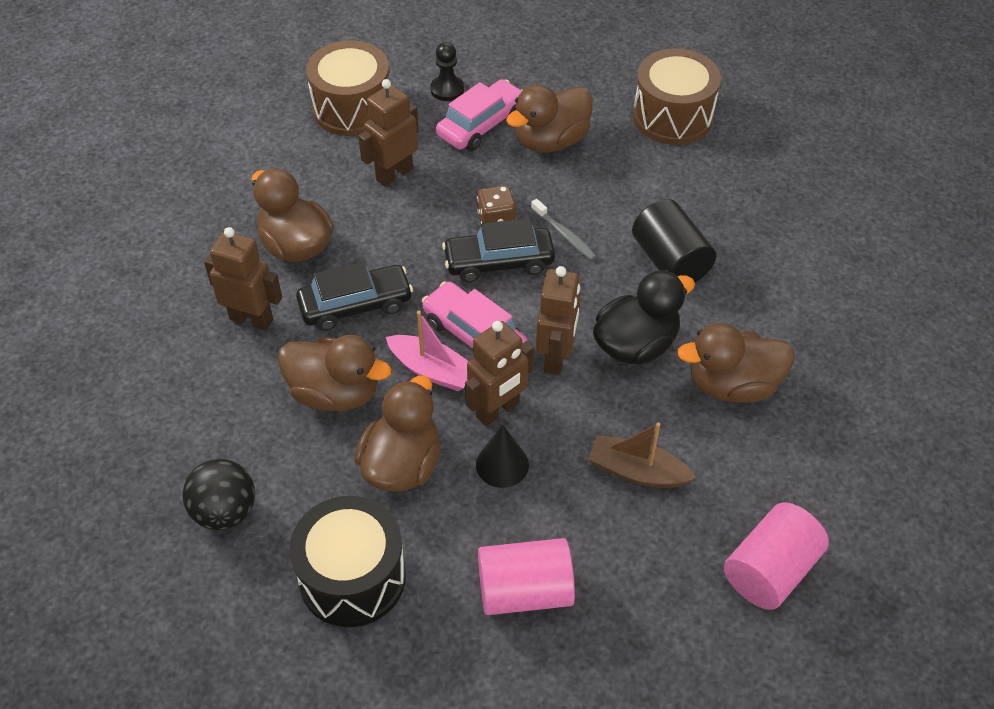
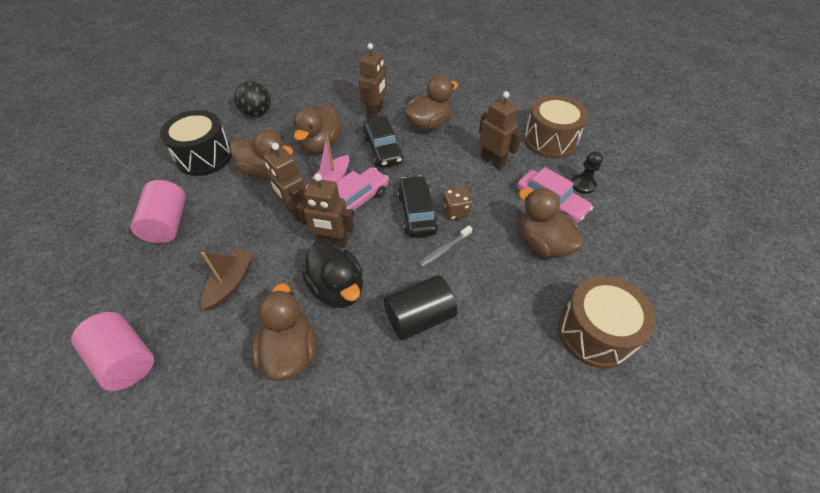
camera: 90 degrees right, 0 degrees up
black cone [476,424,529,488] -> none

